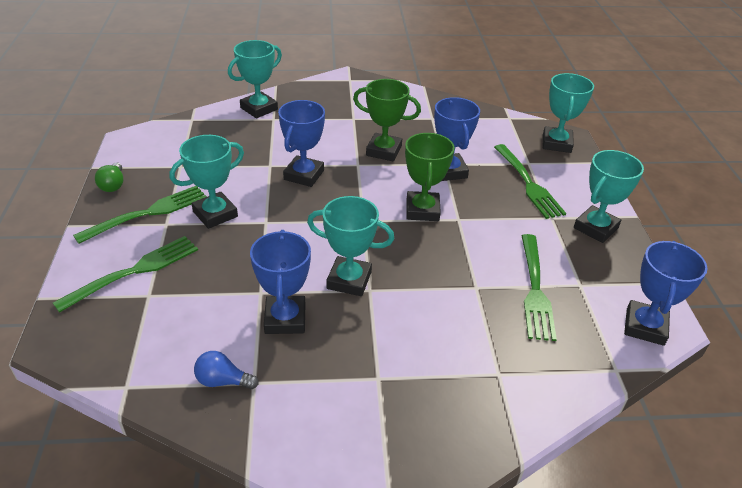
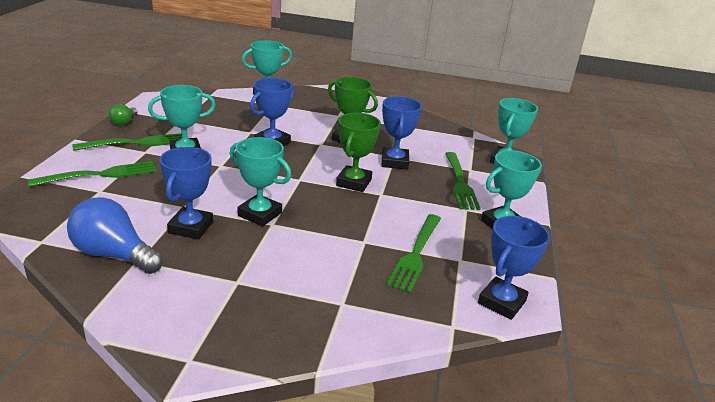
camera: 15 degrees right, 10 degrees down
blue light bulb [194,351,259,389] -> blue light bulb [67,197,163,274], size x1.94

